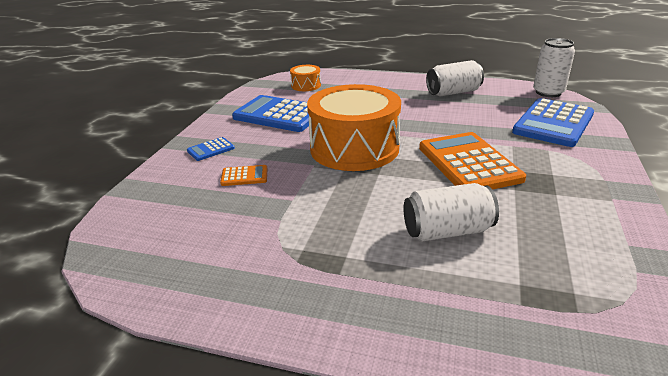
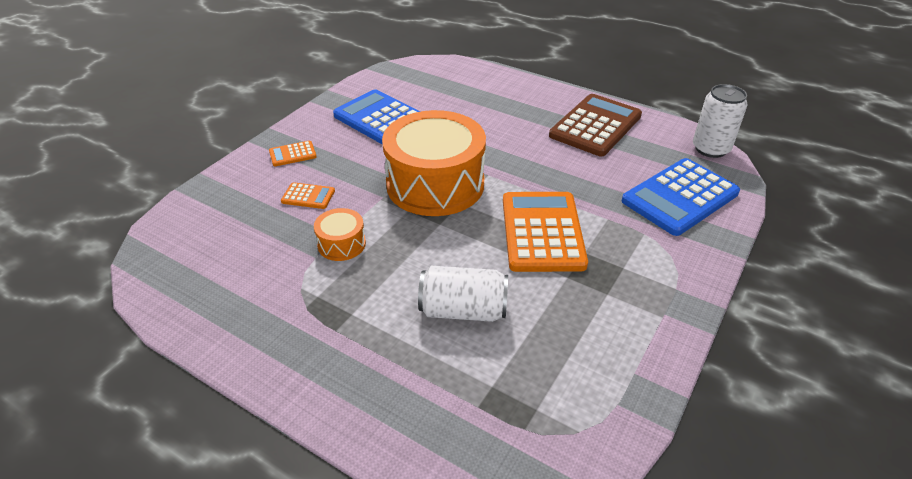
camera: 15 degrees right, 10 degrees up
blue calculator [187,137,235,161] -> orange calculator [269,141,317,166]
orange drum [290,65,321,91] -> orange drum moved to [314,208,366,261]
white can [426,60,484,96] -> brown calculator [549,94,642,156]

